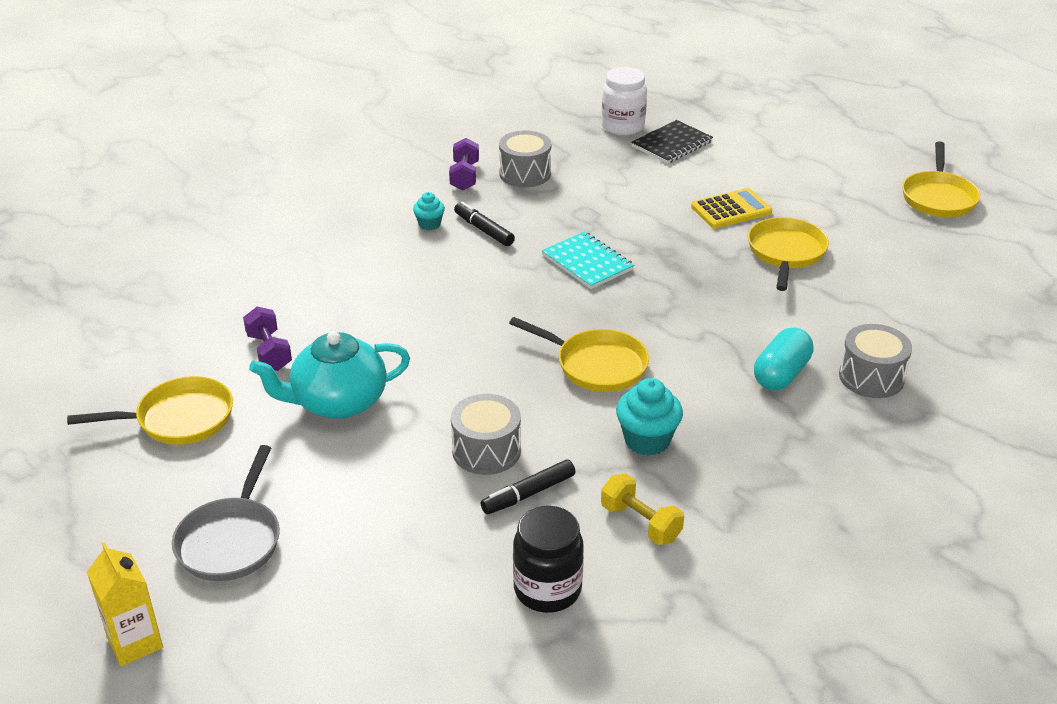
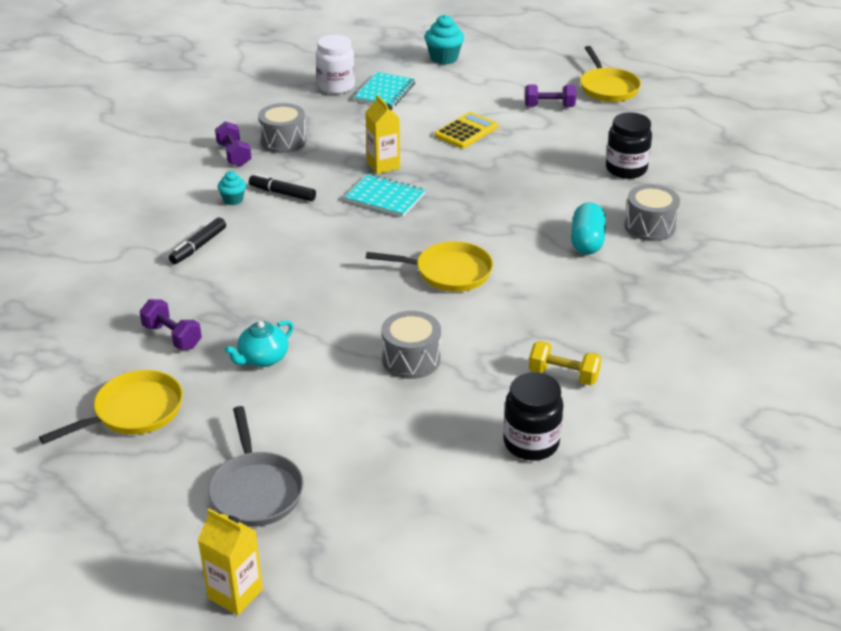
camera: 25 degrees left, 0 degrees up
turquoise teapot [249,331,410,419] -> turquoise teapot [224,320,294,367], size x0.60
black marker [481,459,575,514] -> black marker moved to [169,218,226,264]
turquoise cupcake [616,378,683,456] -> turquoise cupcake moved to [425,14,464,65]
black notebook [631,120,713,164] -> turquoise notebook [354,72,415,107]
yellow pan [748,217,829,291] -> none
none -> yellow carton [365,94,400,174]
none -> purple dumbbell [525,84,576,107]
none -> black jar [606,112,652,179]

